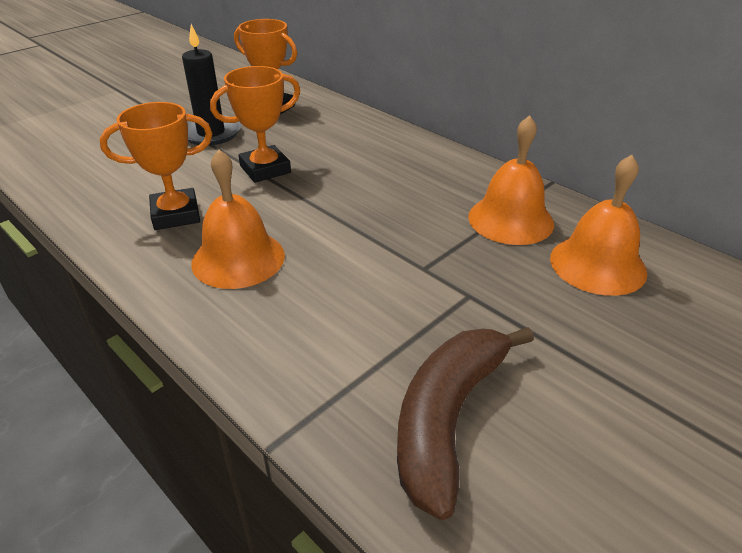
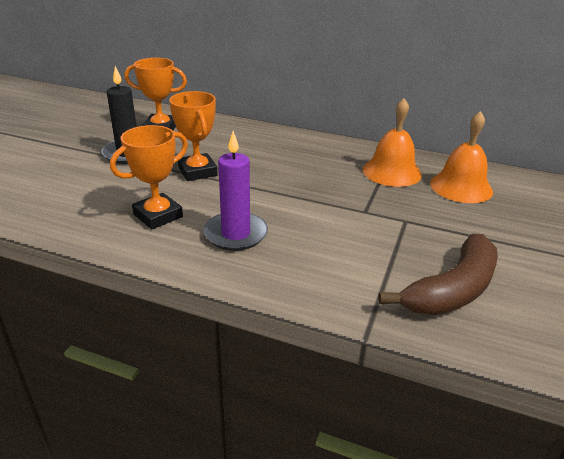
camera: 25 degrees left, 5 degrees down
orange bell [191,150,285,289] -> purple candle [203,131,268,251]
orange trophy [210,66,300,183] -> orange trophy turned 60 degrees counterclockwise [169,91,218,181]
brown banana [397,327,534,520] -> brown banana turned 135 degrees counterclockwise [379,234,498,315]

